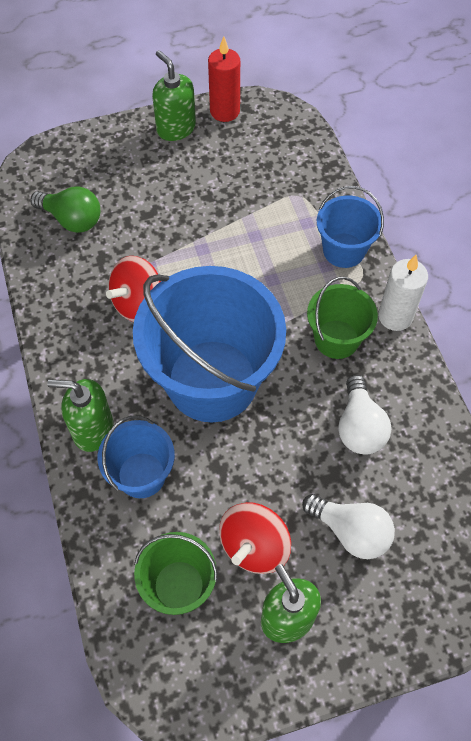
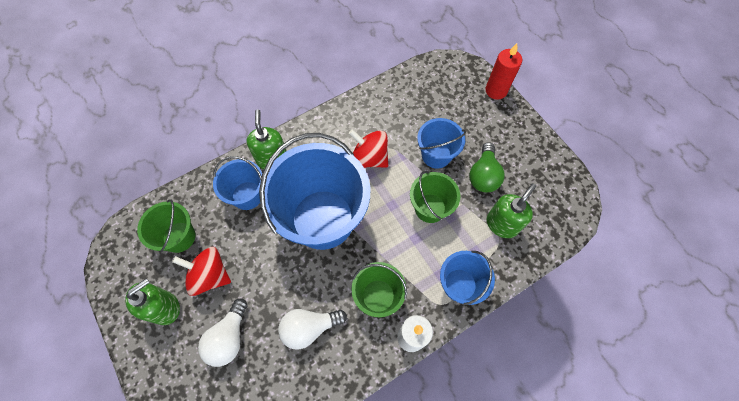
camera: 75 degrees right, 5 degrees up
green light bulb [30,187,100,233] -> green light bulb moved to [469,142,505,192]
green soap dispenser [152,50,196,141] -> green soap dispenser moved to [487,184,536,238]
red candle [208,36,240,122] -> red candle moved to [485,43,522,100]
none -> green bucket [410,171,460,223]
none -> blue bucket [417,118,466,169]

